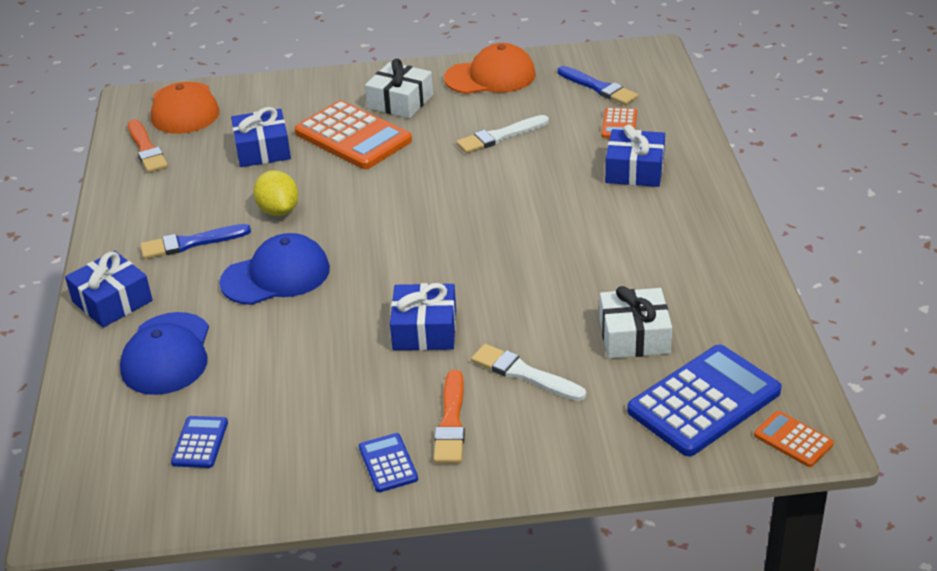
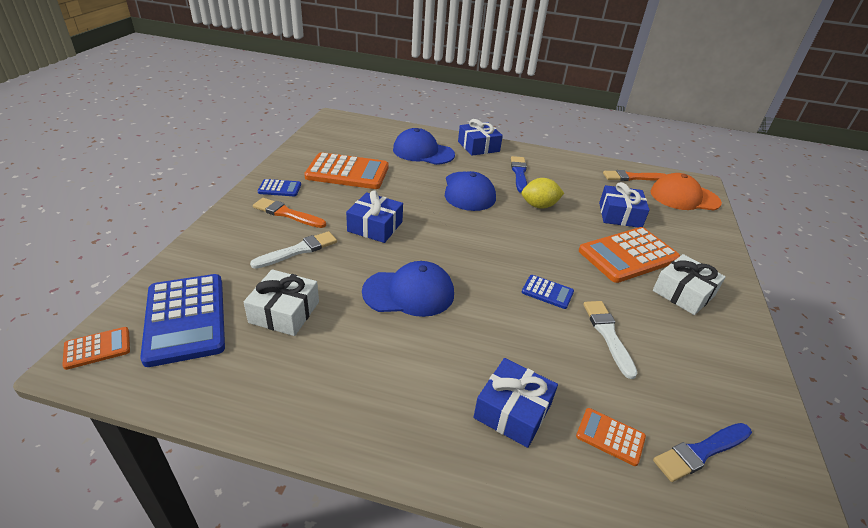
camera: 105 degrees right, 0 degrees up
blue calculator [171,416,228,468] -> blue calculator moved to [522,275,574,309]
orange cap [444,43,536,94] -> none
none -> orange calculator [304,152,389,189]
none -> blue cap [362,261,454,317]

